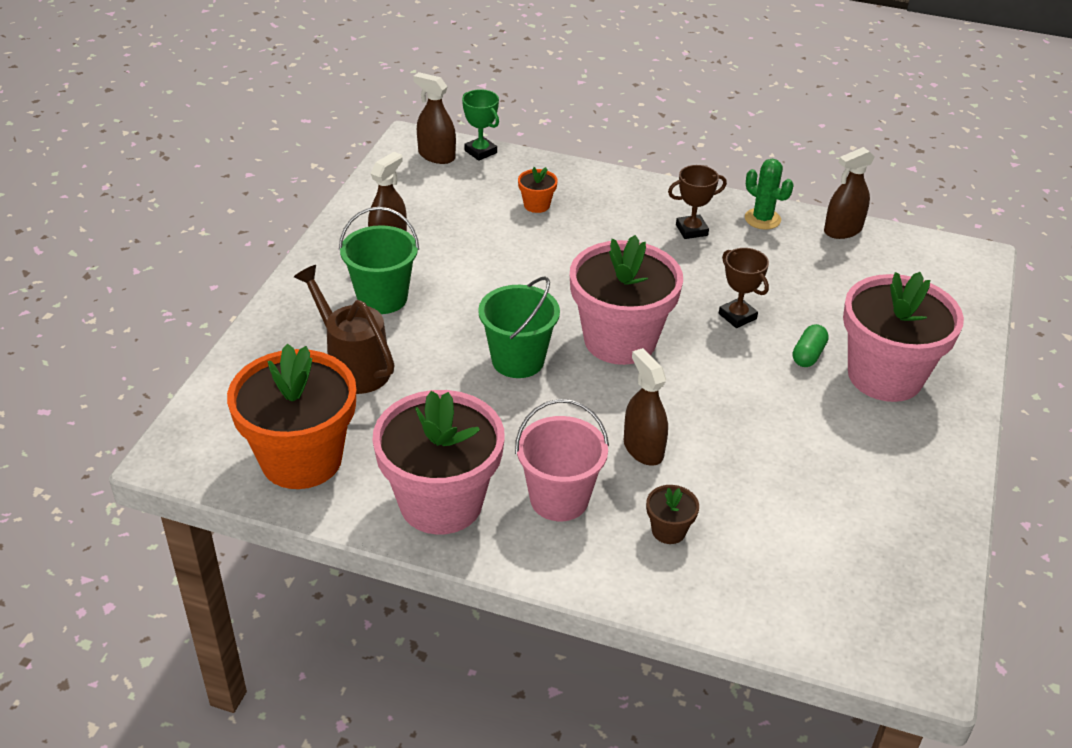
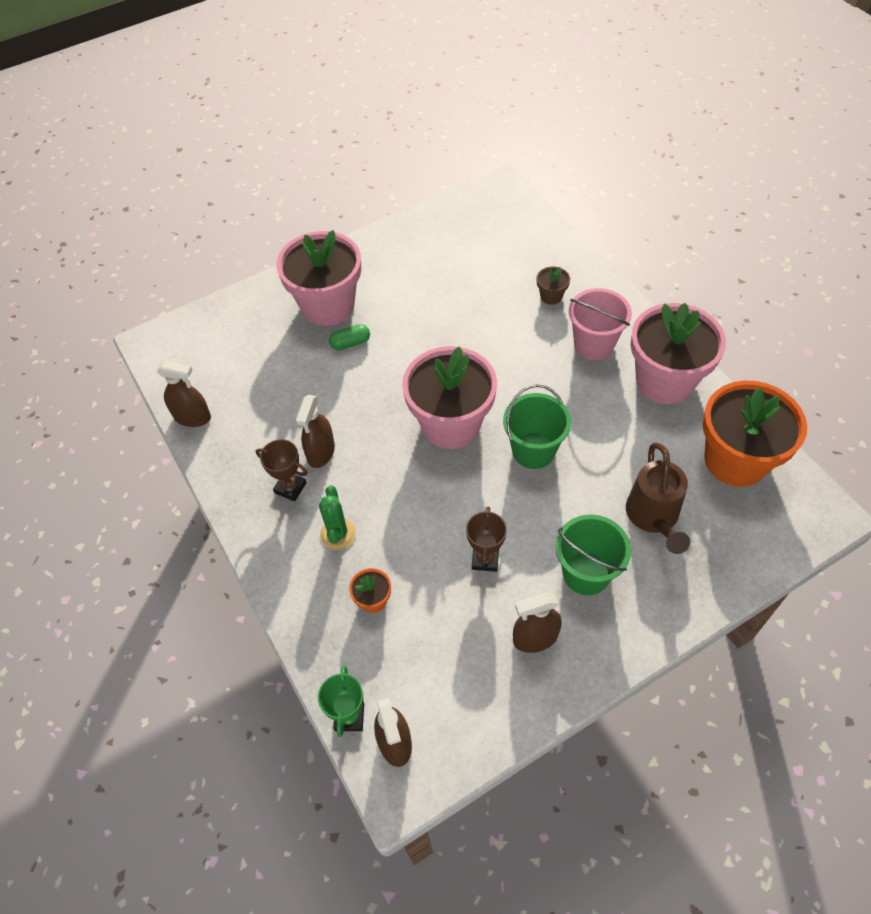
camera: 135 degrees left, 15 degrees up
brown spray bottle [624,348,668,466] -> brown spray bottle moved to [296,395,335,468]
brown trophy [719,248,769,328] -> brown trophy moved to [466,507,507,572]
green cactus [745,159,793,230] -> green cactus moved to [319,486,356,550]

